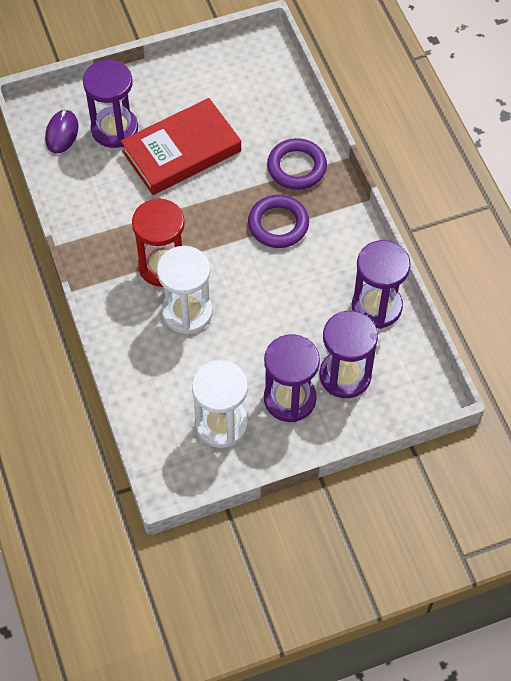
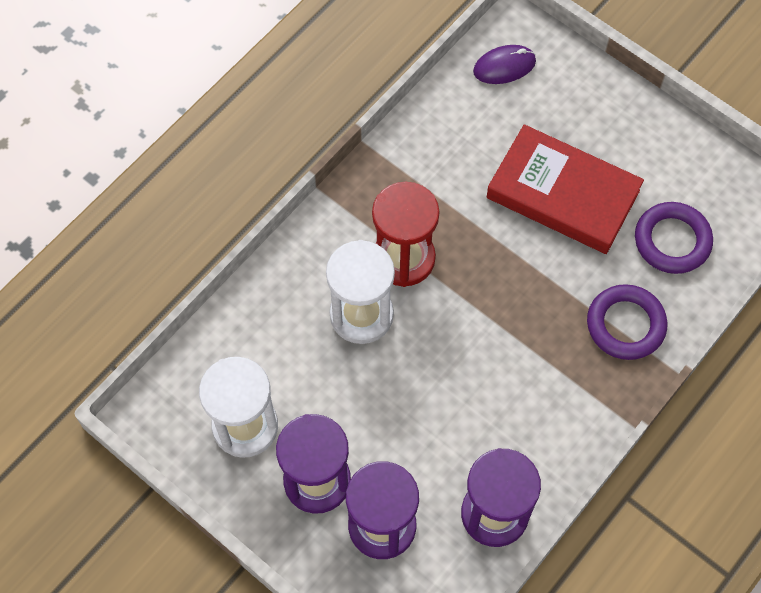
camera: 60 degrees right, 5 degrees up
purple hourglass [83,60,138,148] -> none
purple ring [248,195,309,248] -> purple ring moved to [635,202,713,274]

